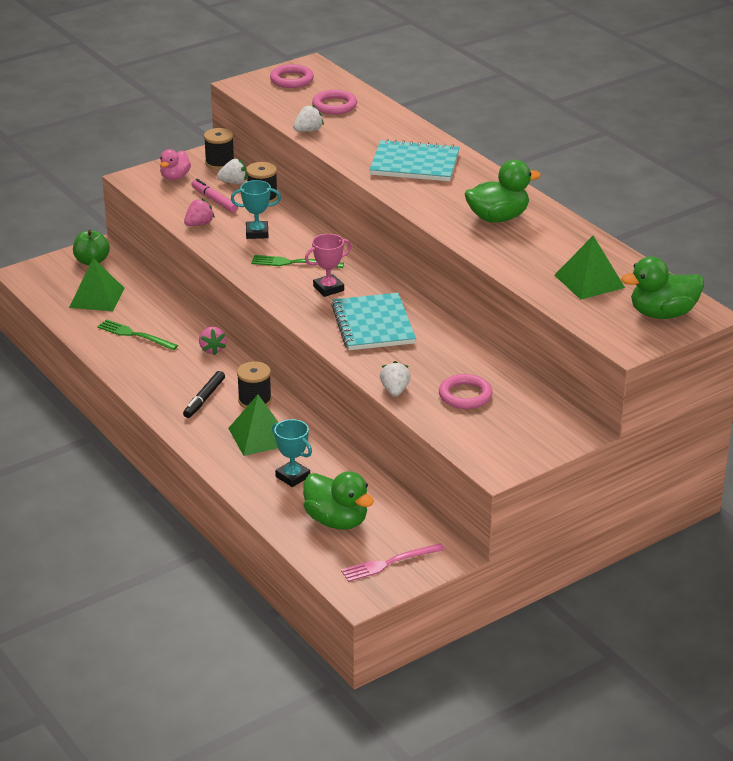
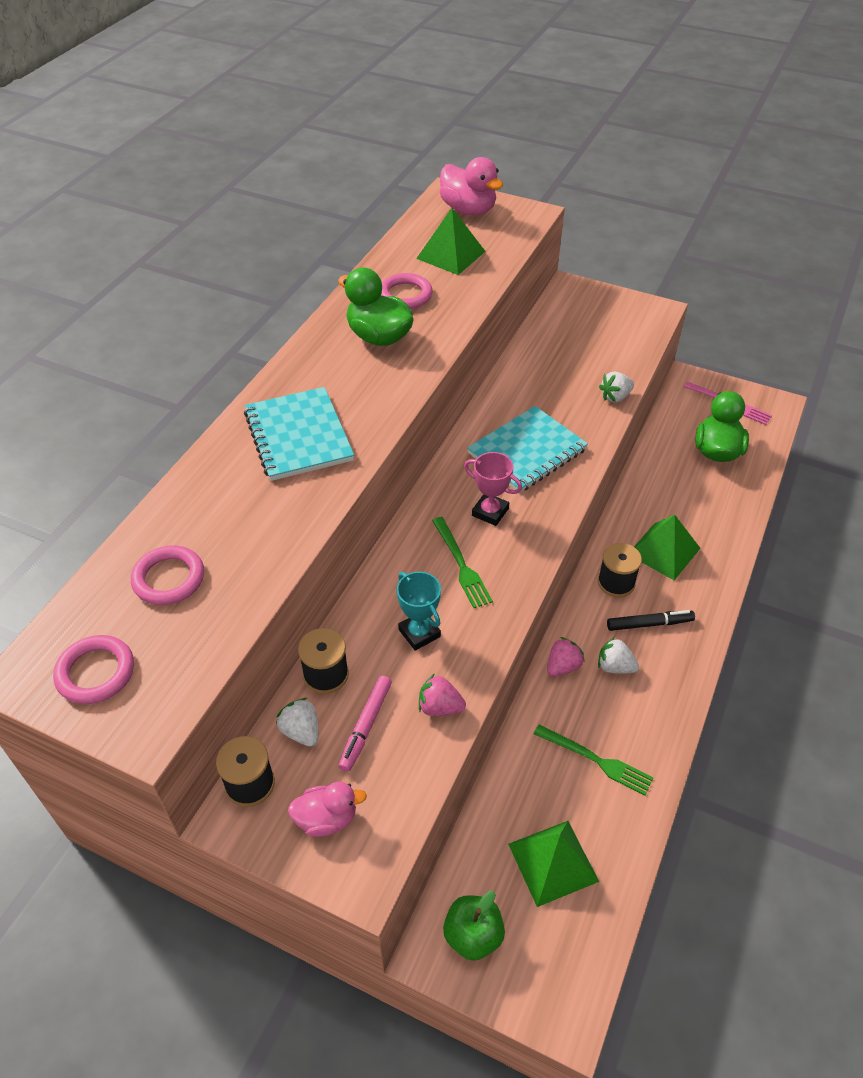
camera: 120 degrees left, 15 degrees up
green fork [97,319,178,350] -> green fork turned 60 degrees counterclockwise [534,724,653,795]
turquoise trophy [272,419,312,487] -> none
white strawberry [293,105,324,132] -> white strawberry moved to [598,637,639,674]
pink ring [439,374,492,409] -> pink ring moved to [381,273,433,309]
green duck [621,256,704,319] -> pink duck [440,157,503,215]

